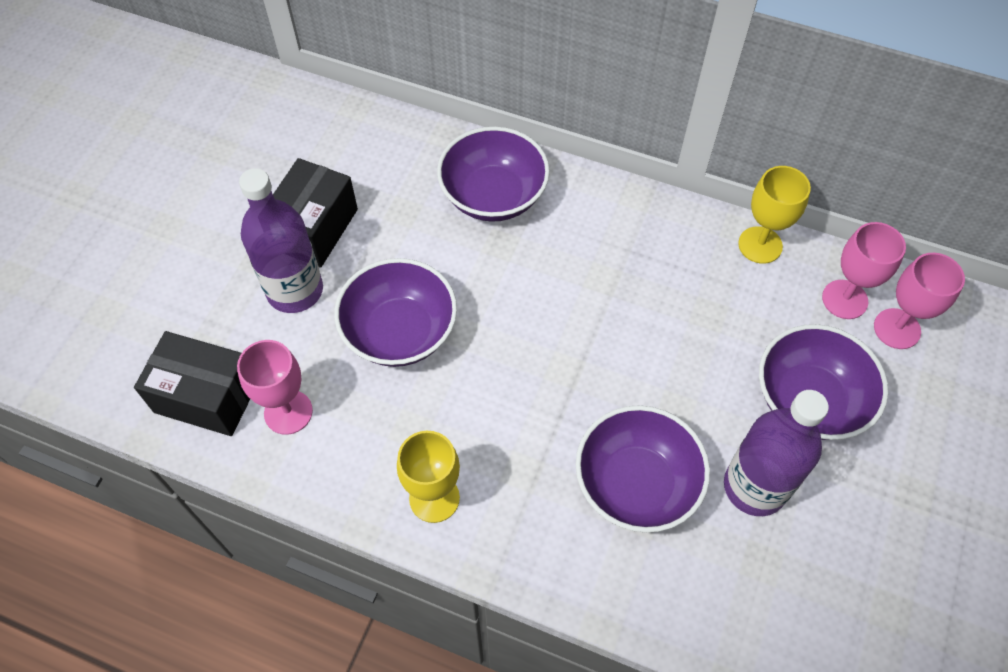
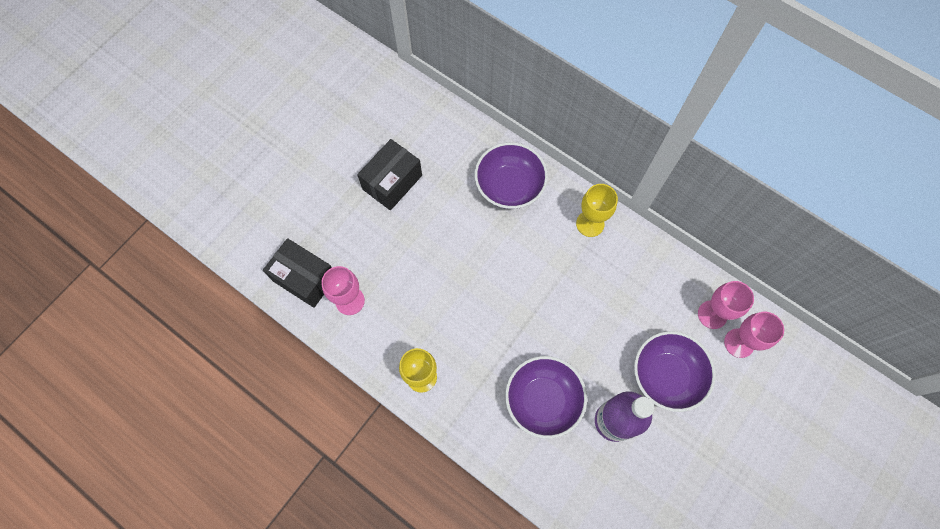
camera: 15 degrees right, 10 degrees up
purple bottle [239,168,323,313] -> none
purple bowl [334,258,457,367] -> none
yellow goblet [738,166,811,264] -> yellow goblet moved to [576,184,618,237]

